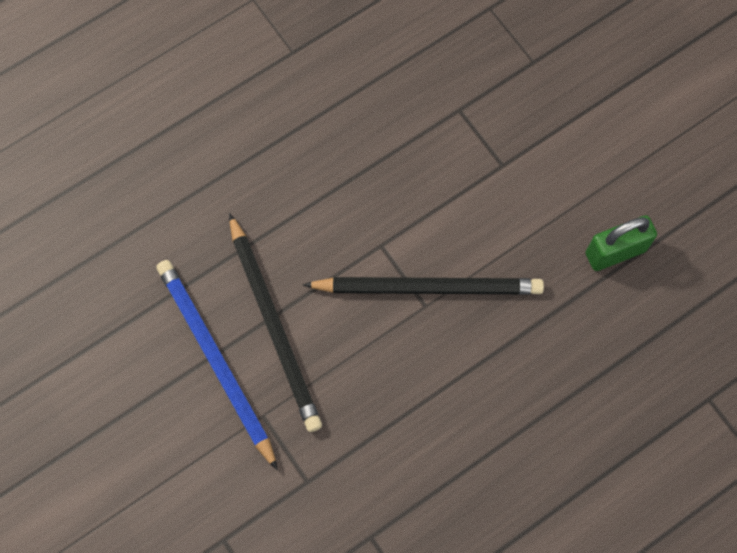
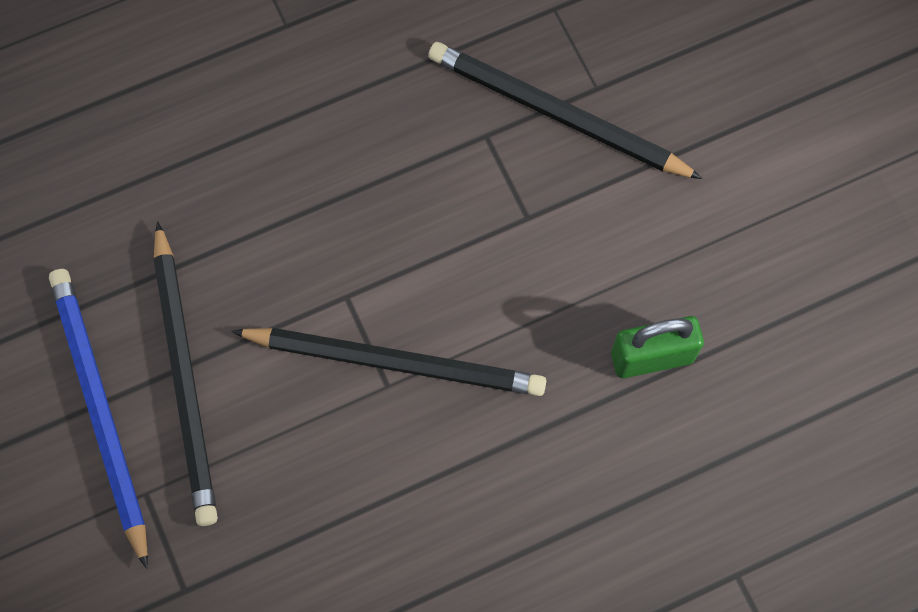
camera: 10 degrees right, 0 degrees up
none -> black pencil [428,42,703,179]

